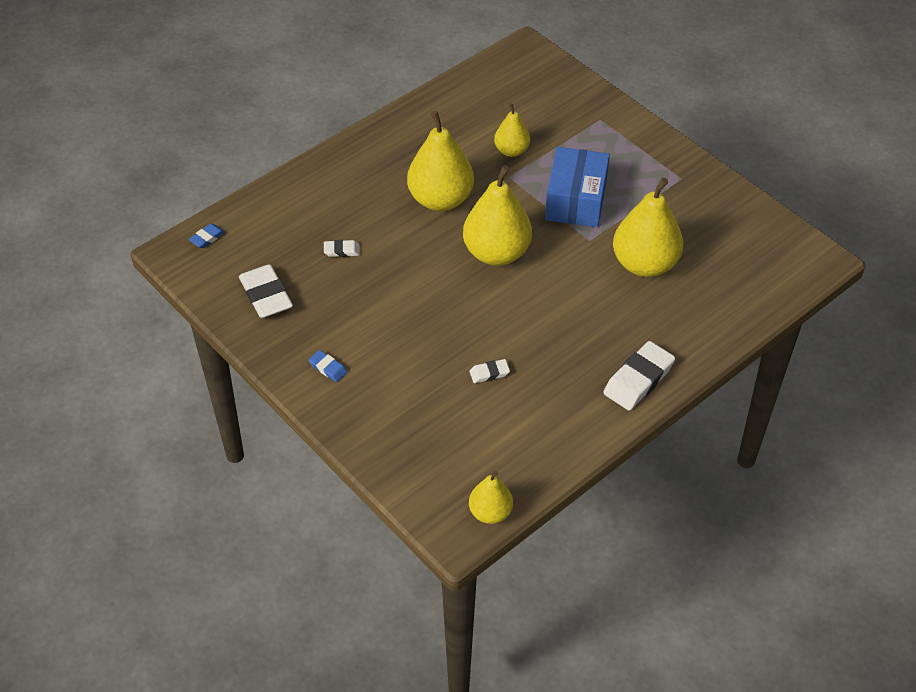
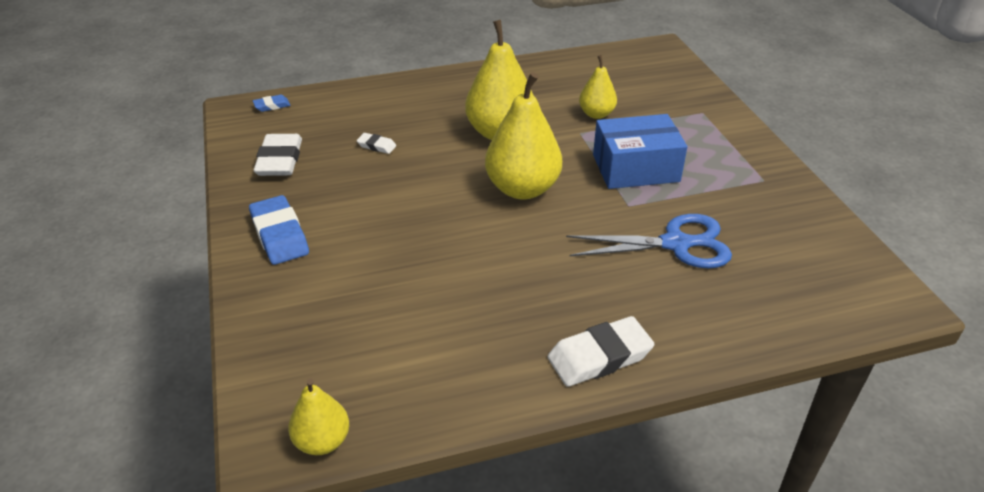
camera: 25 degrees right, 10 degrees down
blue eraser [309,350,347,382] -> blue eraser [249,195,309,265], size x1.99
white eraser [470,359,510,383] -> none
blue box [545,147,610,227] -> blue box turned 45 degrees clockwise [593,114,687,189]
yellow pear [613,178,683,277] -> blue scissors [566,214,732,268]

